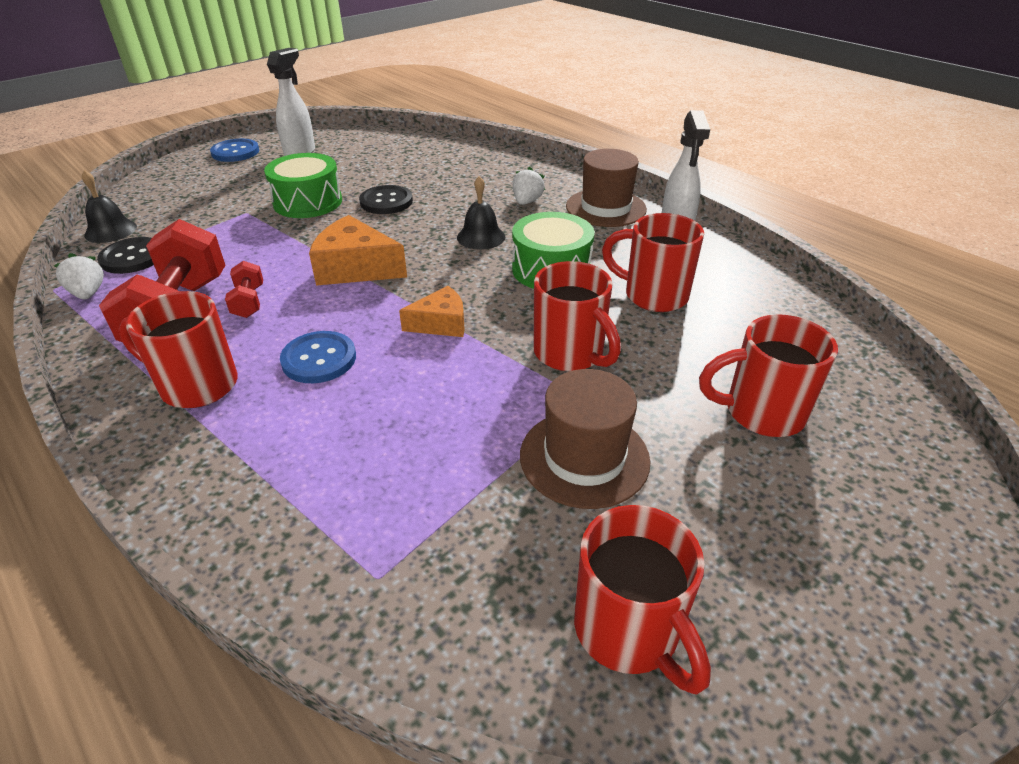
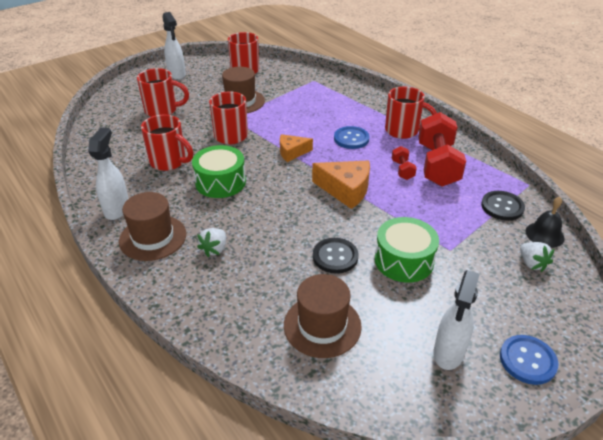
camera: 175 degrees left, 0 degrees up
white strawberry [54,253,104,299] -> white strawberry moved to [520,242,554,272]
black bell [457,176,505,250] -> none
none -> white spray bottle [162,12,186,80]
none -> brown hat [284,274,362,358]

